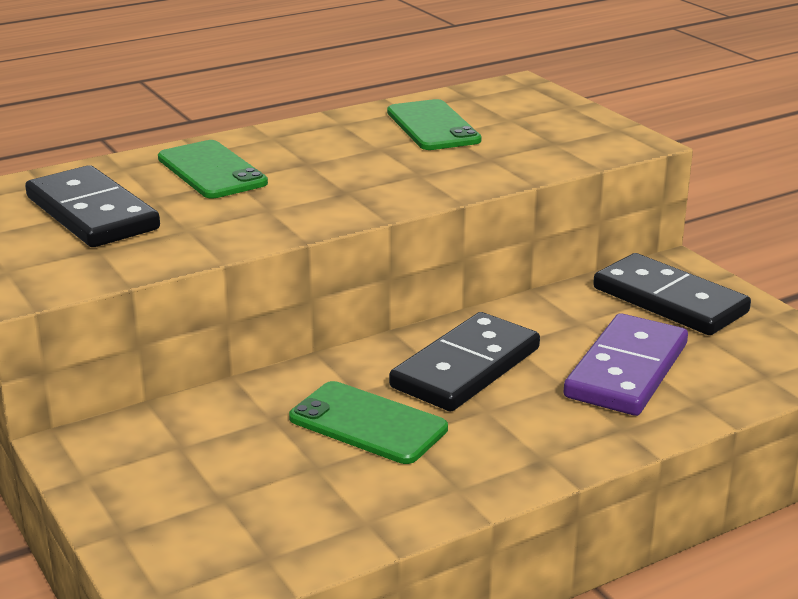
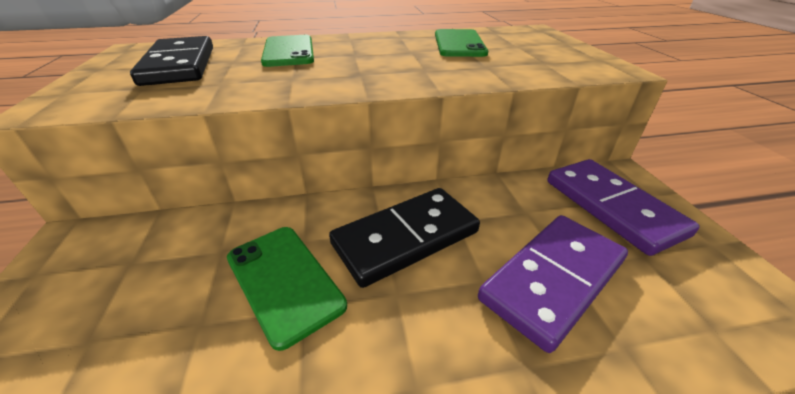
camera: 20 degrees right, 10 degrees up
black domino [593,253,751,335] -> purple domino [547,159,700,256]

